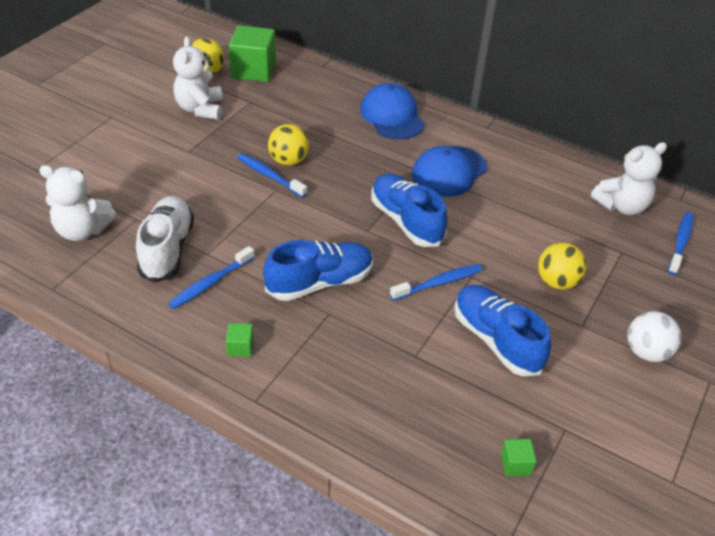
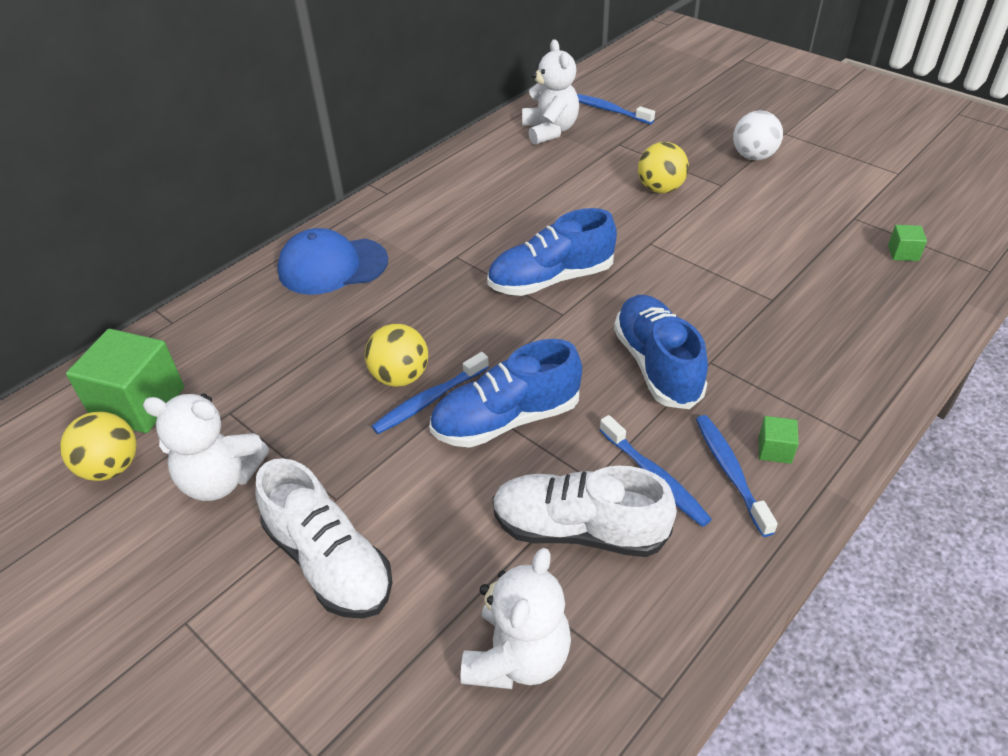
camera: 75 degrees left, 0 degrees up
blue toothbrush [390,264,482,301] -> blue toothbrush moved to [696,415,778,537]
blue cap [412,146,487,197] -> none
blue shoe [454,285,551,376] -> blue shoe moved to [429,339,582,448]
none -> white shoe [256,458,392,619]

